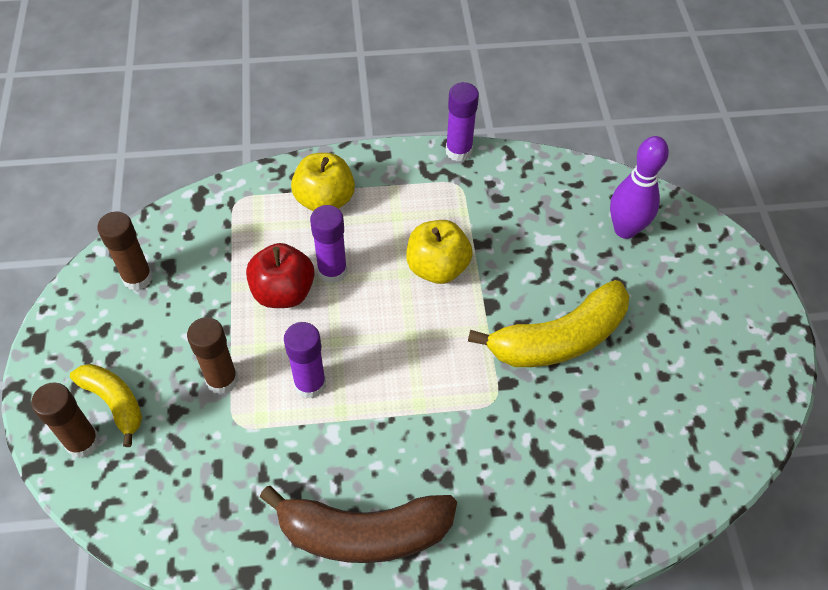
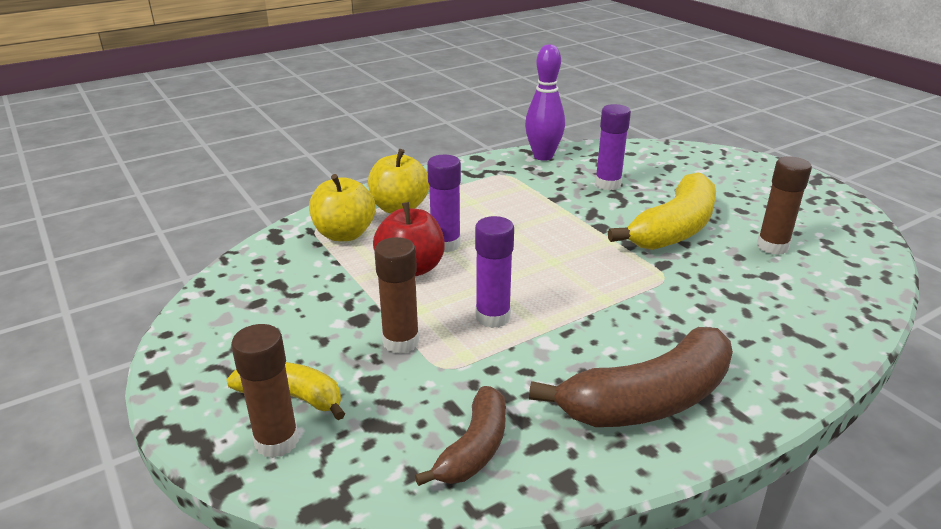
camera: 25 degrees left, 25 degrees down
brown glue stick [97,211,153,291] -> brown glue stick moved to [757,156,812,255]
yellow apple [406,220,473,284] -> yellow apple moved to [309,174,376,241]
purple glue stick [446,82,479,161] -> purple glue stick moved to [595,104,631,190]
purple bowling pin [610,136,669,239] -> purple bowling pin moved to [525,44,565,161]
none -> brown banana [415,386,506,486]

